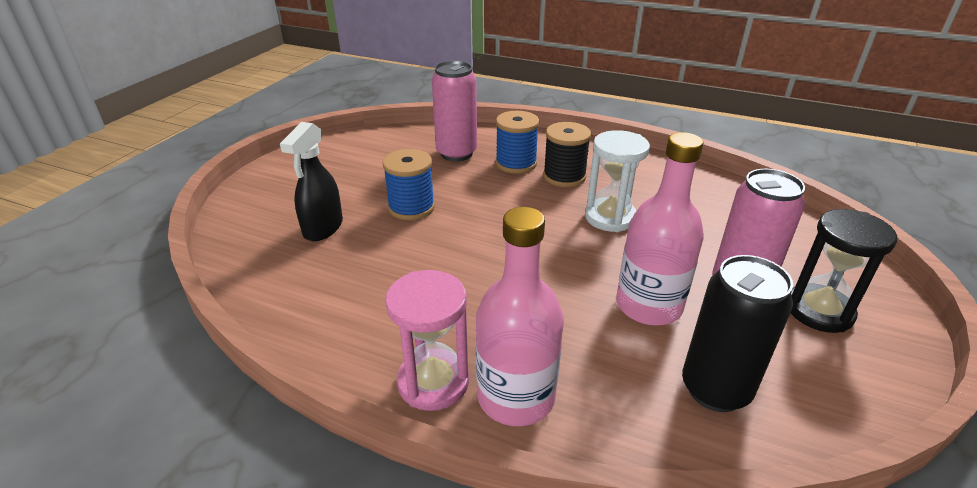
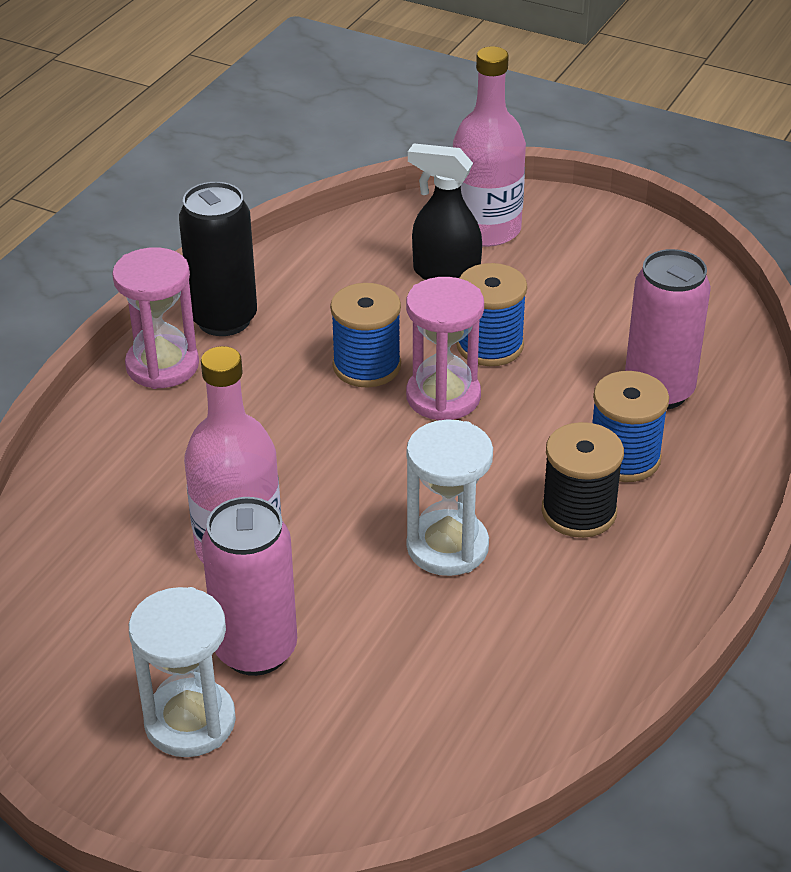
camera: 95 degrees right, 5 degrees up
pink bottle [476,207,564,426] -> pink bottle moved to [453,46,526,247]
black can [682,255,793,412] -> black can moved to [179,182,257,336]
black hourglass [791,209,897,333] -> white hourglass [129,587,236,757]
none -> blue spool [330,283,401,388]
none -> pink hourglass [406,277,484,420]

